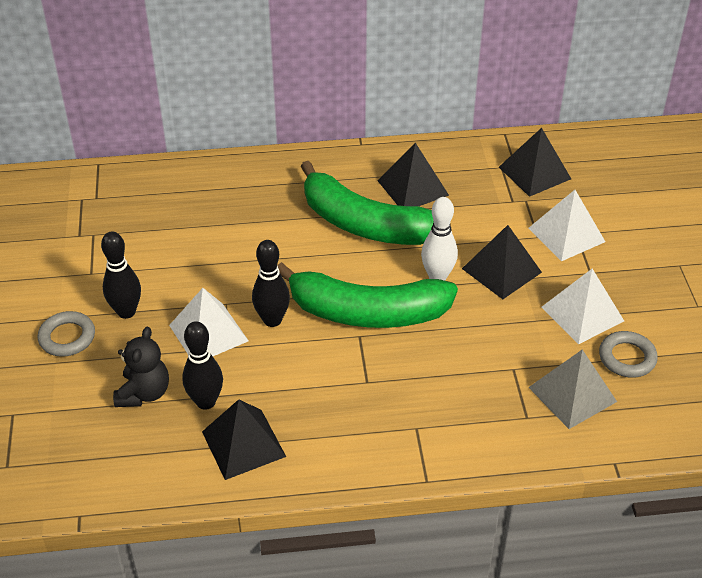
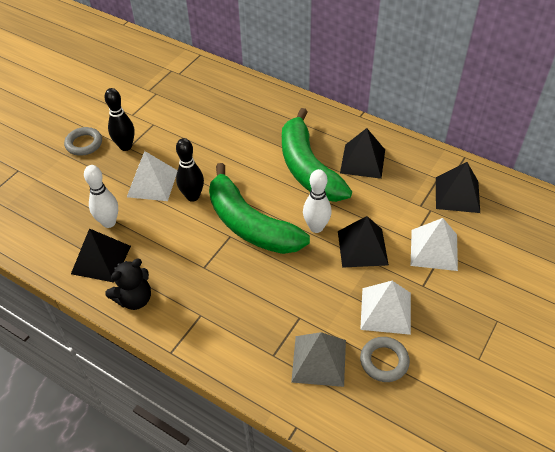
camera: 40 degrees right, 5 degrees up
black teddy bear [113,327,169,407] -> black teddy bear moved to [105,259,151,310]
black bowling pin [182,321,223,410] -> white bowling pin [84,165,118,228]

